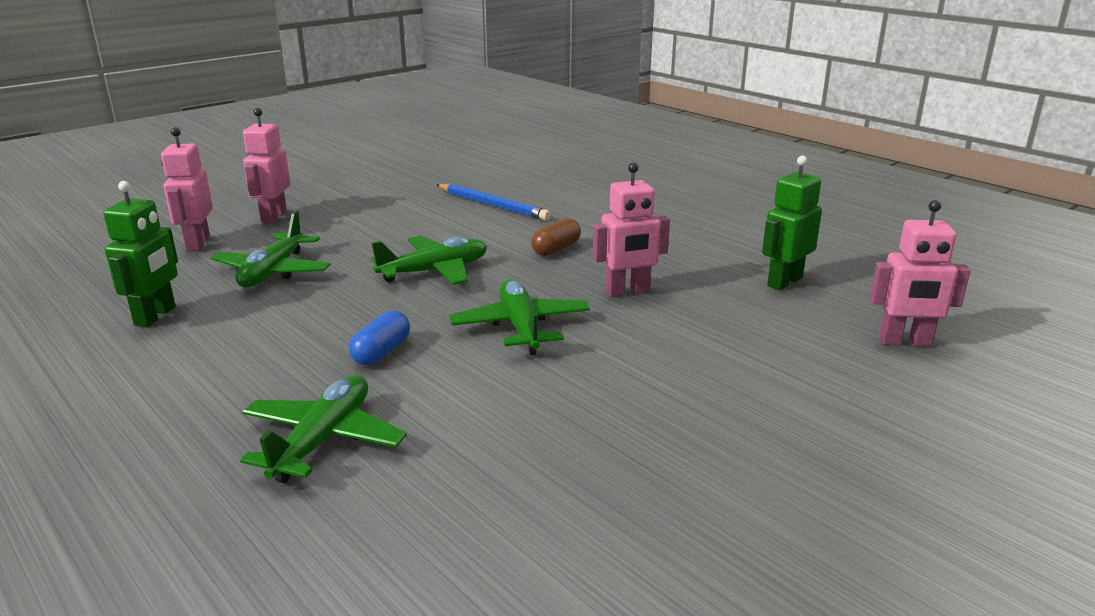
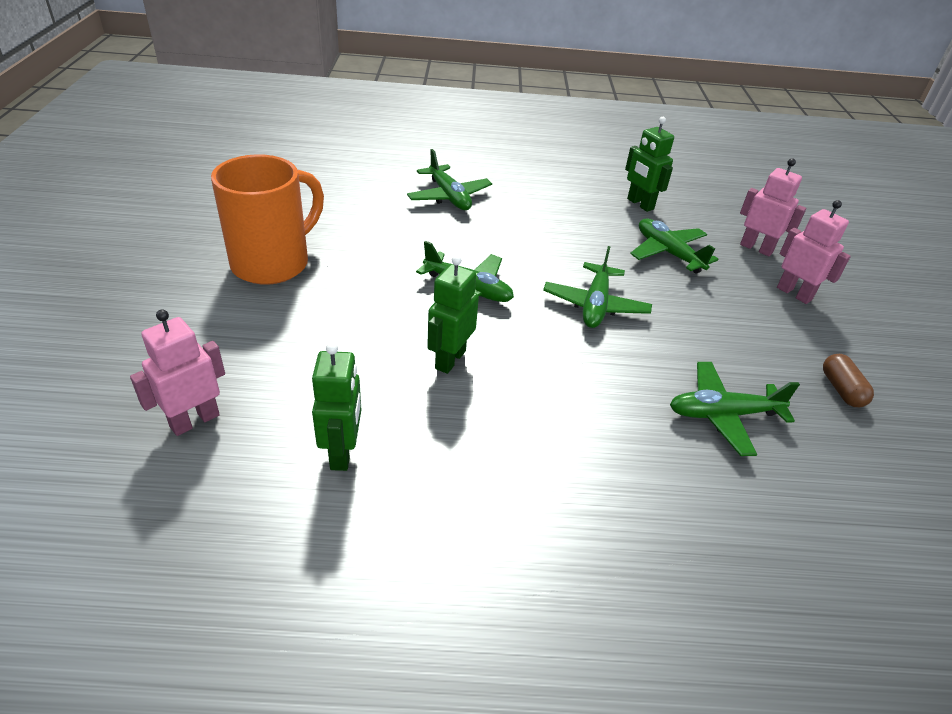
camera: 130 degrees right, 15 degrees up
blue capsule [349,311,410,365] -> none
blue pencil [437,184,551,221] -> green plane [670,362,800,456]
brown capsule [531,218,581,256] -> brown capsule moved to [823,354,874,407]
pink robot [592,163,670,297] -> green robot [427,255,479,374]
none -> orange mug [211,154,324,285]

